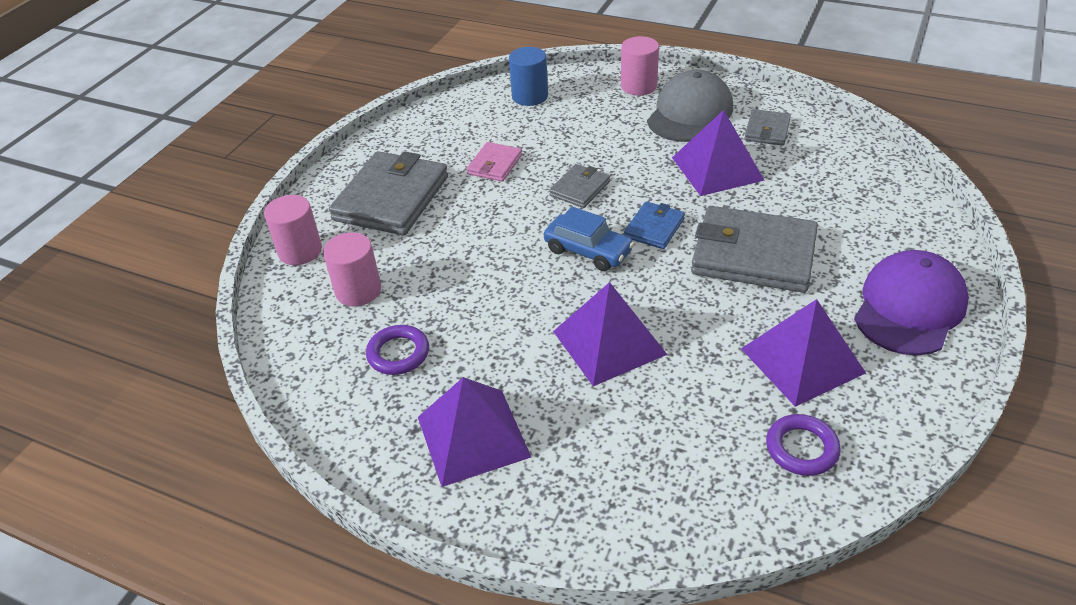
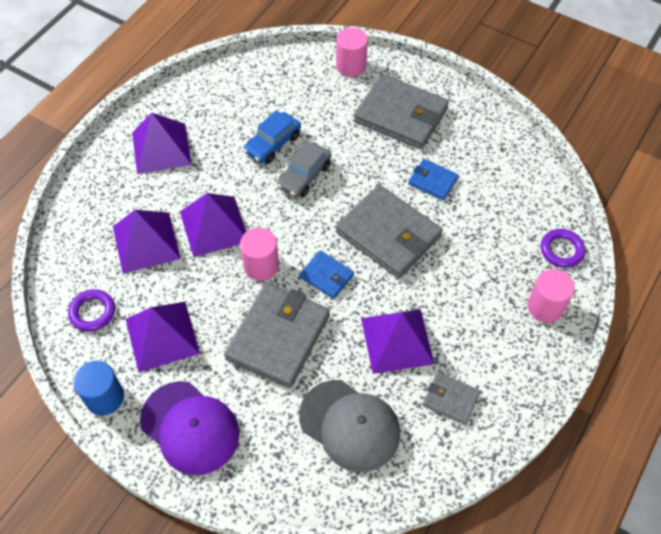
camera: 95 degrees right, 15 degrees up
pink cylinder [323,232,381,306] -> pink cylinder moved to [240,228,279,281]
purple ring [366,325,429,375] -> purple ring moved to [541,229,585,268]
pink wallet [467,142,522,182] -> blue wallet [408,159,459,200]
blue cylinder [509,47,548,106] -> blue cylinder moved to [73,361,124,416]
blue car [544,207,634,271] -> blue car moved to [243,110,301,164]
grey wallet [549,164,610,208] -> grey wallet [336,185,443,279], size x2.00
grey cap [647,70,733,142] -> grey cap moved to [299,380,400,472]
none -> purple pyramid [113,210,181,274]
none -> grey car [277,142,331,198]

